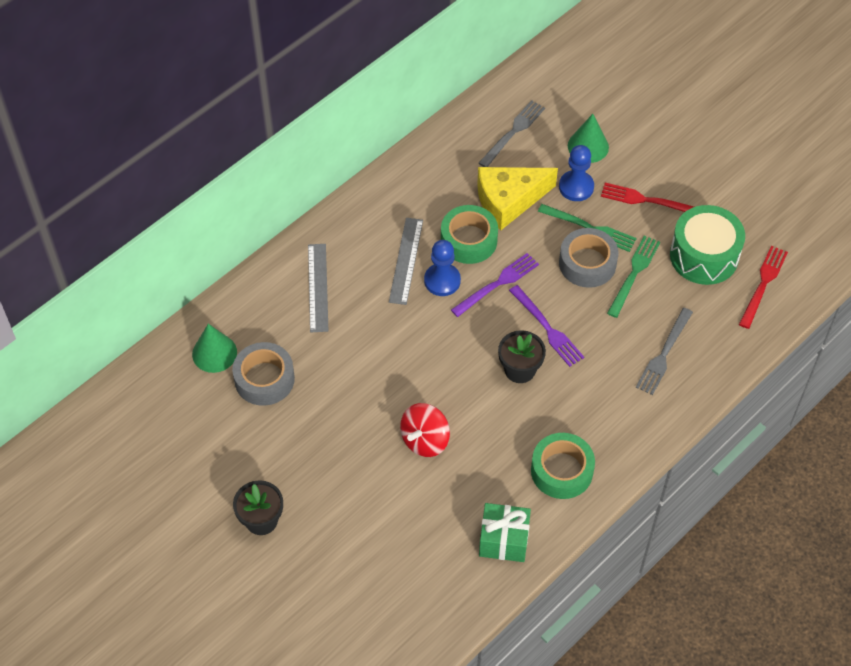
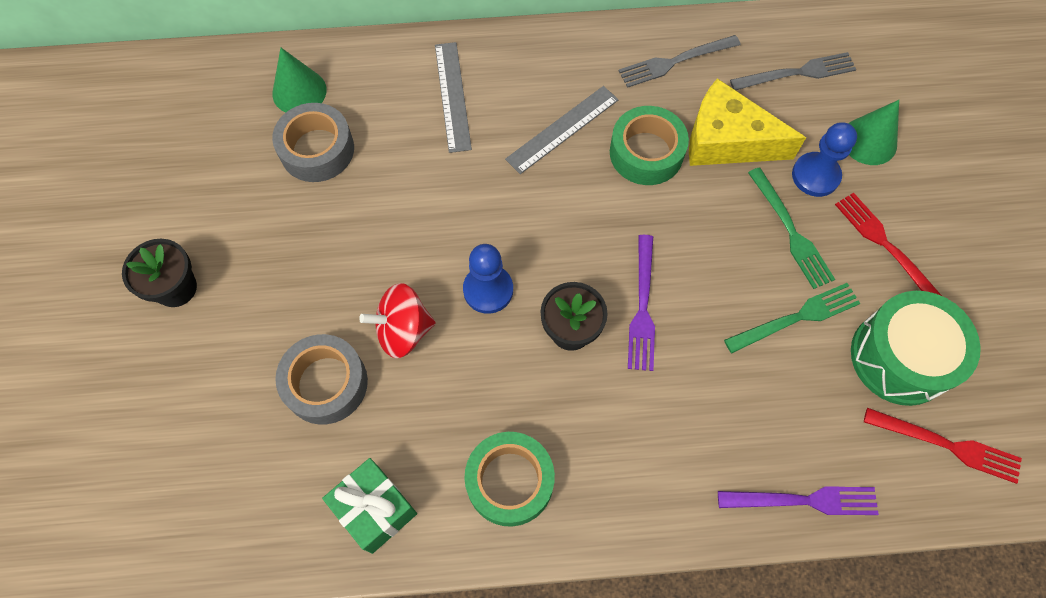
camera: 40 degrees right, 10 degrees up
grey ruler [308,244,329,332] -> grey ruler turned 45 degrees counterclockwise [435,42,472,153]
blue pawn [424,240,461,296] -> blue pawn moved to [463,244,513,314]
purple fork [451,253,539,317] -> purple fork moved to [718,487,879,515]
grey tape [559,228,618,288] -> grey tape moved to [275,334,368,424]
grey fork [636,308,693,395] -> grey fork moved to [619,35,741,88]
red fork [739,246,788,329] -> red fork turned 45 degrees clockwise [864,408,1022,484]

